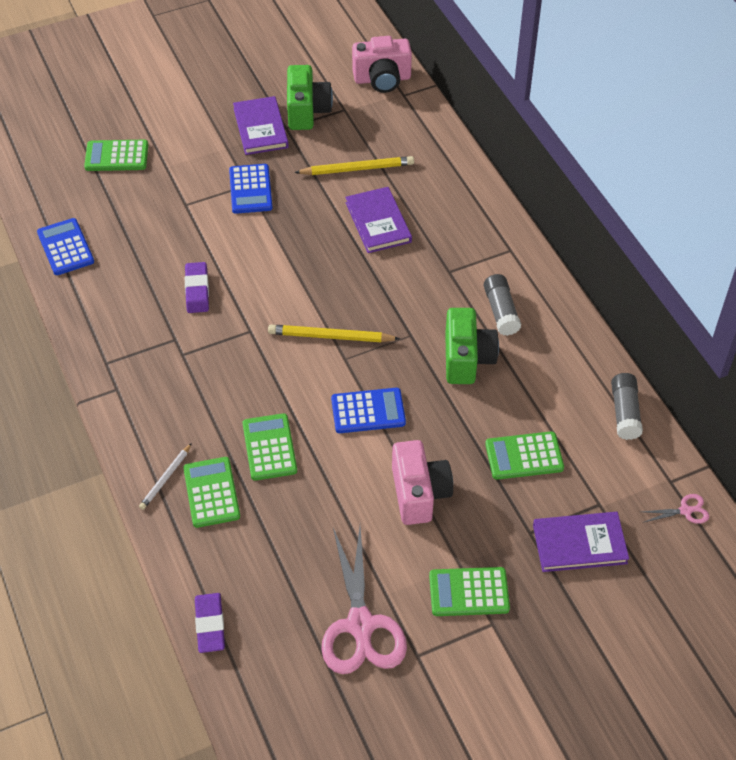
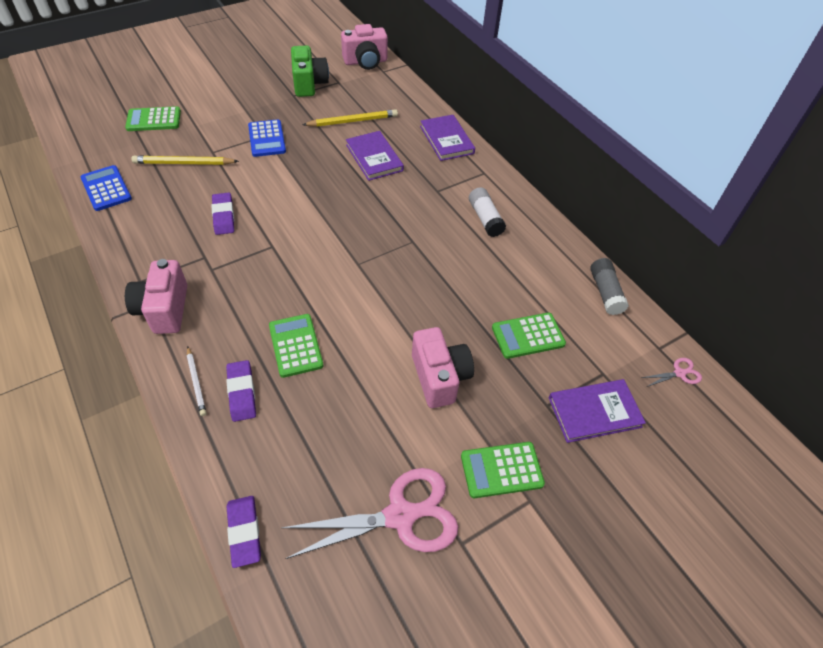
camera: 10 degrees left, 0 degrees up
white pencil [139,443,192,510] -> white pencil turned 45 degrees counterclockwise [187,346,207,416]
green calculator [183,457,240,528] -> purple eraser [226,360,256,422]
purple book [233,96,289,155] -> purple book moved to [420,115,475,161]
yellow pencil [268,325,400,342] -> yellow pencil moved to [131,155,239,165]
pink scissors [321,527,407,674] -> pink scissors turned 90 degrees counterclockwise [282,468,458,559]
blue calculator [331,388,406,433] -> none
green camera [445,308,499,384] -> none
grey glue stick [484,274,521,336] -> white glue stick [469,187,506,237]
none -> pink camera [125,259,187,334]

